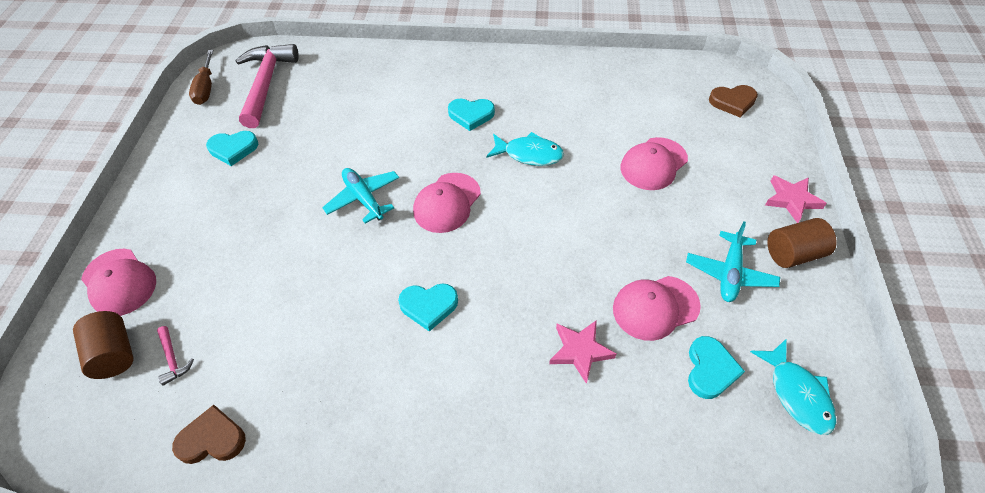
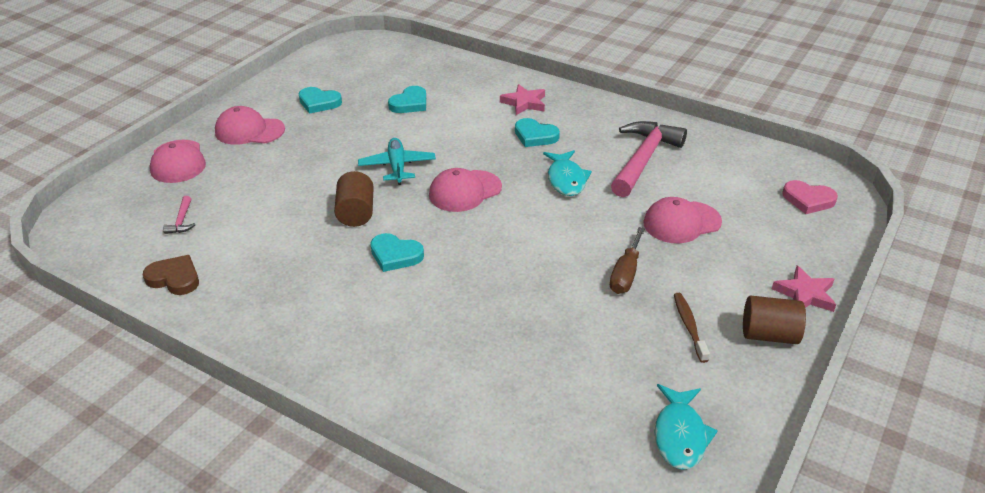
camera: 25 degrees right, 15 degrees down
brown cylinder [73,311,134,379] -> brown cylinder moved to [334,171,374,227]
brown screwdriver [189,50,214,105] -> brown screwdriver moved to [610,227,645,294]
pink hammer [235,44,299,128] -> pink hammer moved to [611,121,687,197]
turquoise fish [486,132,564,166] -> turquoise fish turned 45 degrees clockwise [543,150,592,196]
pink star [549,320,616,384] -> pink star moved to [500,84,545,115]
pink cap [613,276,701,341] -> pink cap moved to [215,106,285,145]
turquoise plane [686,221,780,302] -> brown toothbrush [674,293,710,363]
turquoise heart [688,336,745,399] -> turquoise heart moved to [388,86,426,113]
brown heart [709,85,758,118] -> pink heart [782,180,838,214]

